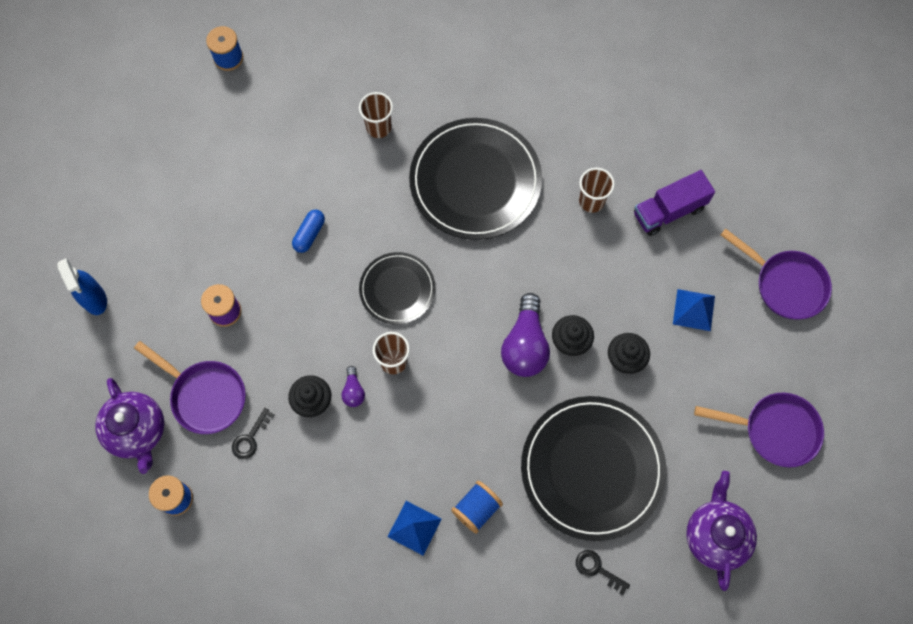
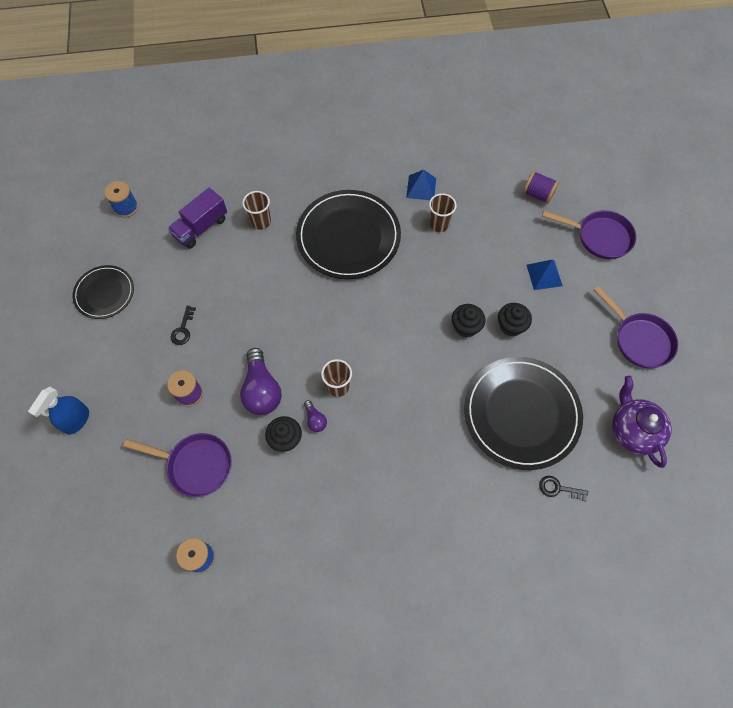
camera: 20 degrees left, 5 degrees down
blue spray bottle [57,258,107,315] -> blue spray bottle turned 75 degrees clockwise [28,387,89,434]
purple teapot [95,378,164,474] -> none
black key [232,408,275,459] -> black key moved to [171,306,196,345]
blue capsule [292,210,325,253] -> none
black plate [359,252,435,325] -> black plate moved to [72,265,134,319]
blue pyramid [387,501,442,555] -> blue pyramid moved to [406,169,436,200]
blue spool [451,481,503,534] -> none
purple light bulb [501,293,550,377] -> purple light bulb moved to [240,348,282,415]
purple truck [634,170,715,236] -> purple truck moved to [168,188,227,249]
purple pan [694,393,824,468] -> purple pan turned 60 degrees clockwise [594,286,678,368]
none -> purple spool [523,171,559,204]

